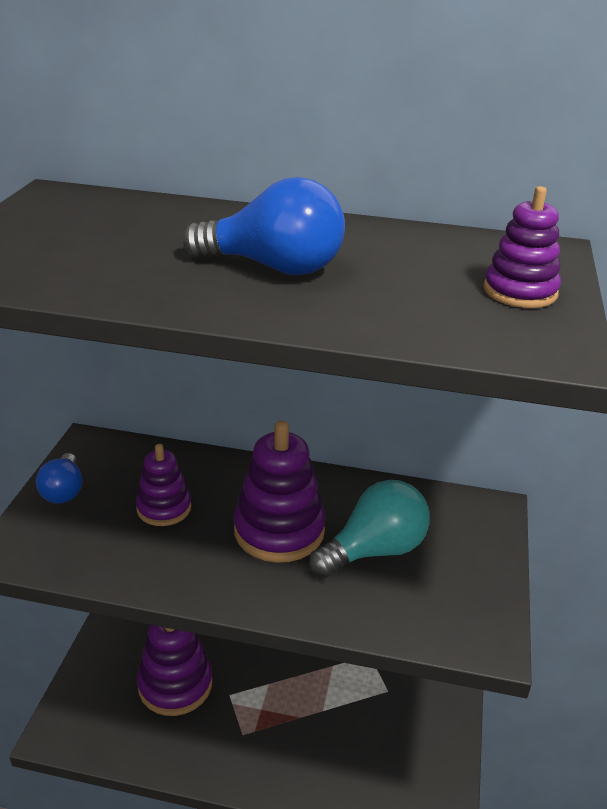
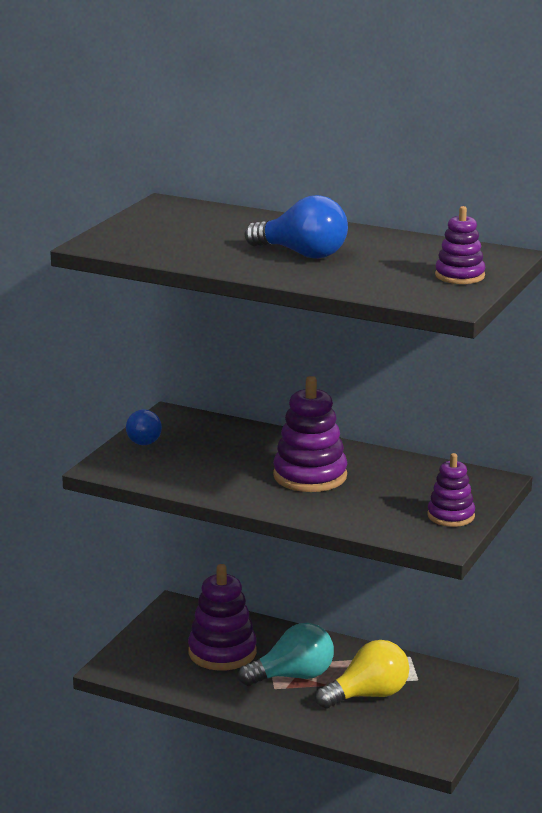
camera: 15 degrees right, 10 degrees down
purple stacking toy [136,444,191,526] -> purple stacking toy moved to [427,453,475,527]
turquoise light bulb [309,480,430,578] -> turquoise light bulb moved to [238,623,334,686]
none -> yellow light bulb [315,640,409,709]

